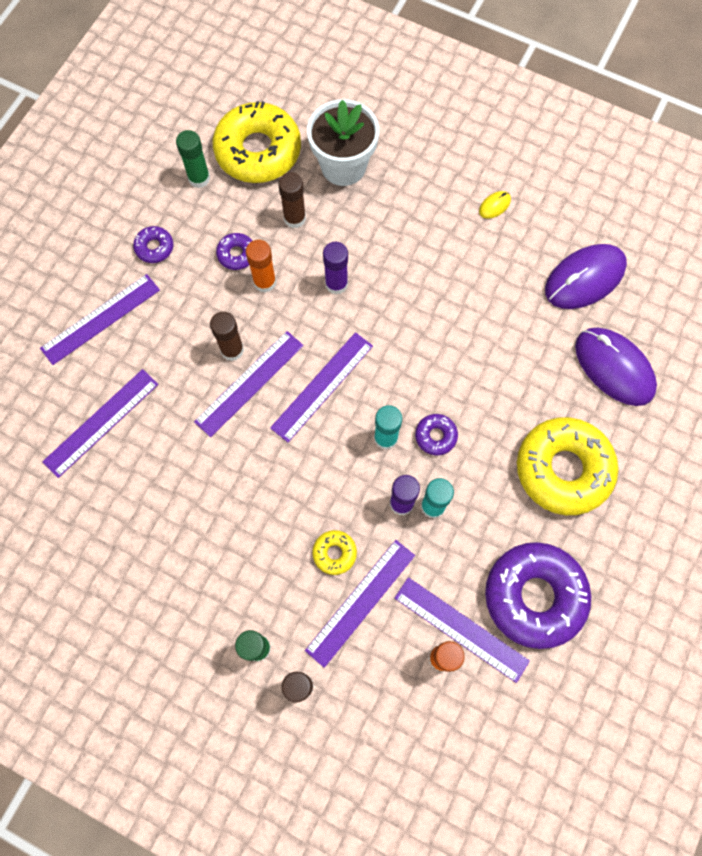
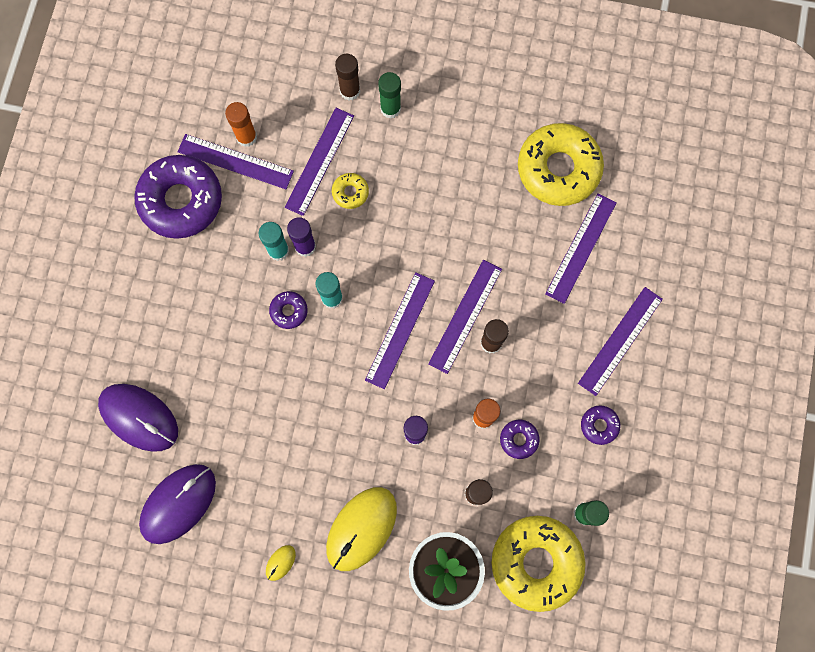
camera: 165 degrees right, 5 degrees up
yellow donut [517,417,619,515] -> yellow donut moved to [518,123,604,206]
none -> yellow mouse [326,487,397,571]

